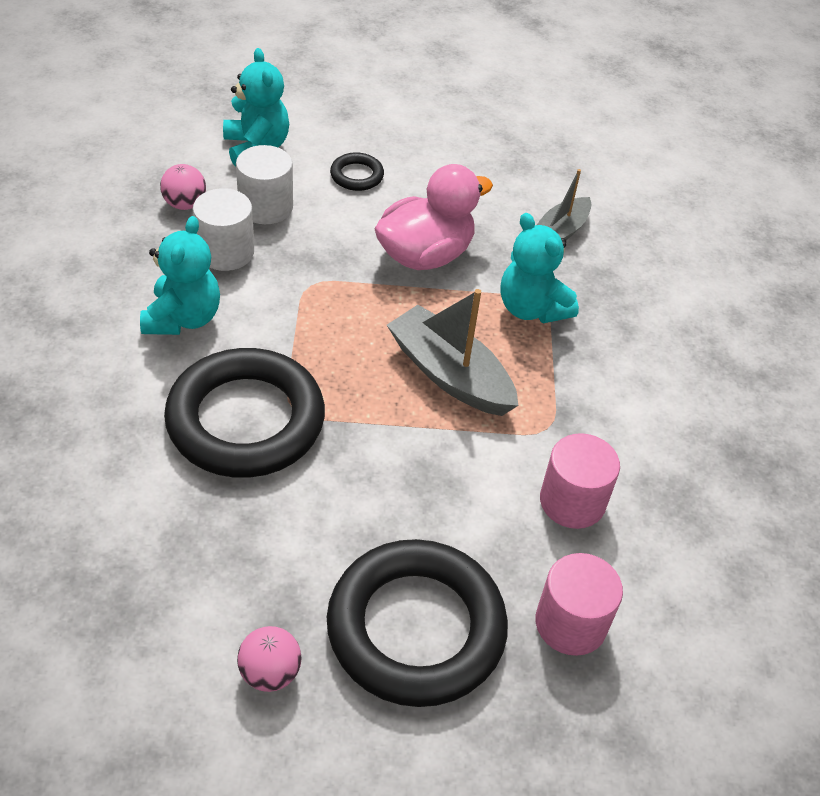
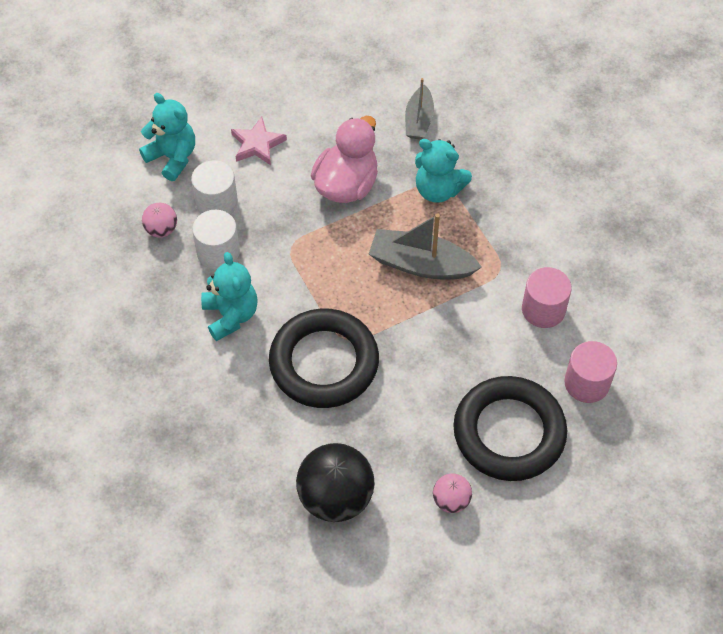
camera: 25 degrees left, 10 degrees up
black ring [330,152,384,191] -> pink star [231,117,287,165]
none -> black ball [296,443,375,522]

